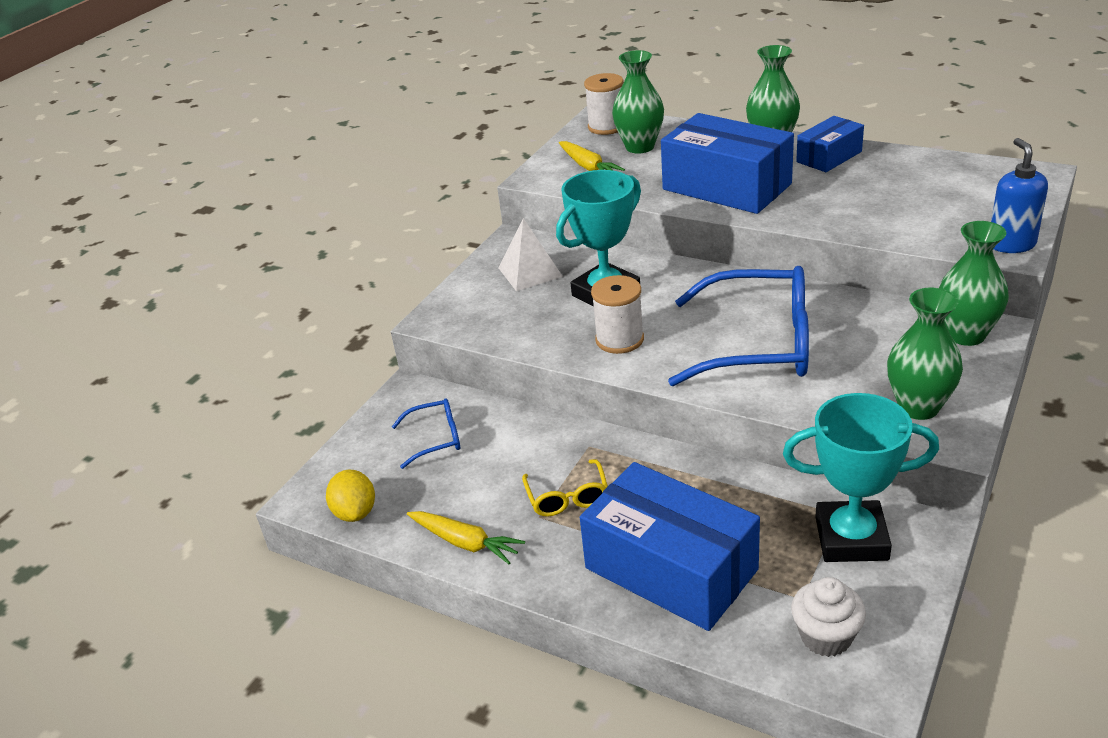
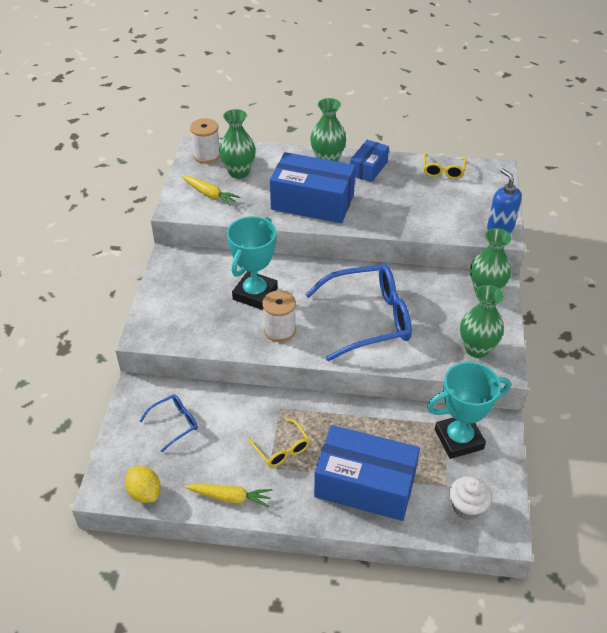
camera: 25 degrees left, 10 degrees up
white pyramid [499,218,563,291] -> none
none -> yellow glasses [424,154,466,179]

